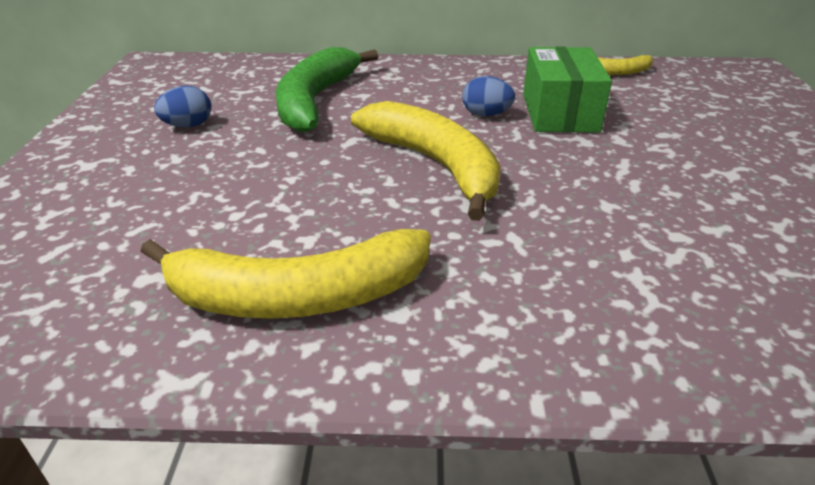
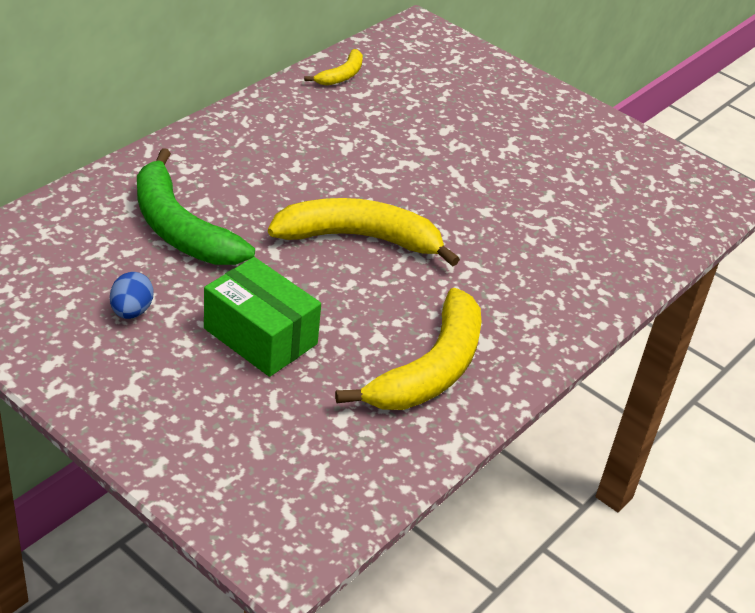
camera: 55 degrees left, 5 degrees up
blue egg [462,76,515,116] -> none
green box [523,47,612,133] -> green box moved to [204,257,321,377]

